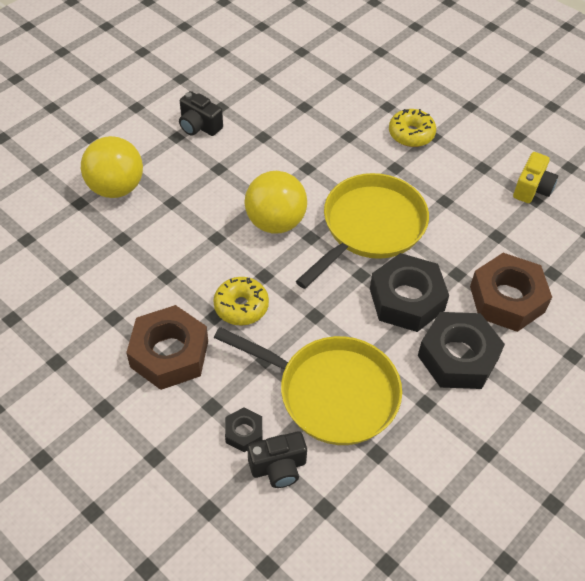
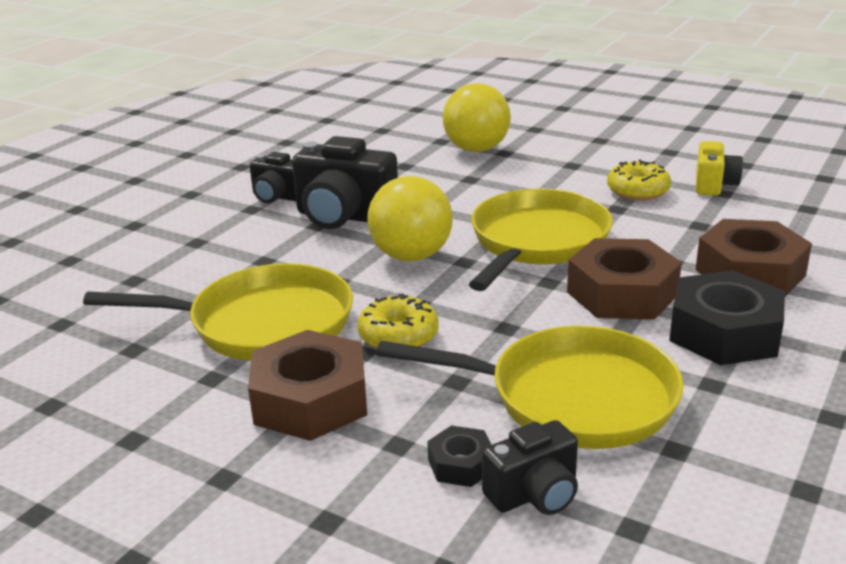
camera: 10 degrees left, 25 degrees down
yellow ball [81,136,143,198] -> yellow ball moved to [443,83,511,152]
black nut [370,253,449,332] -> brown nut [567,238,682,320]
yellow donut [389,109,436,147] -> yellow donut moved to [607,159,671,201]
none -> yellow pan [83,263,353,361]
none -> black camera [292,136,398,229]

